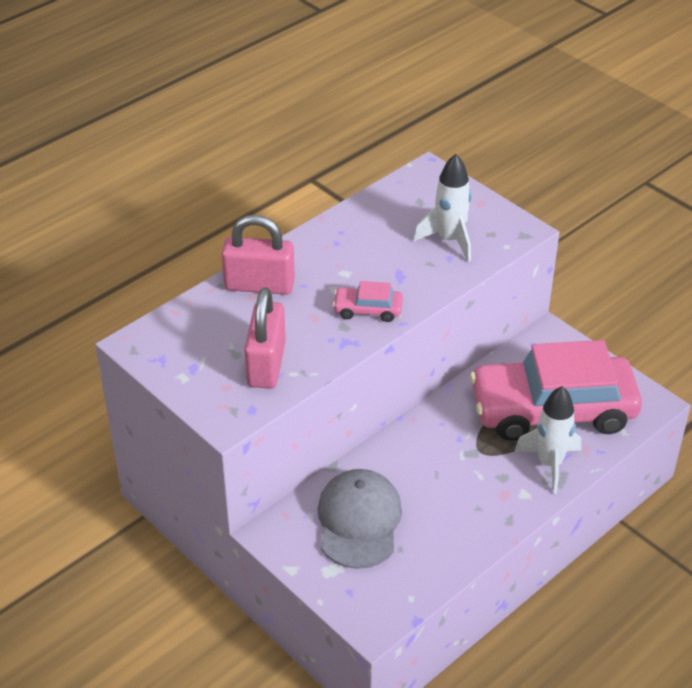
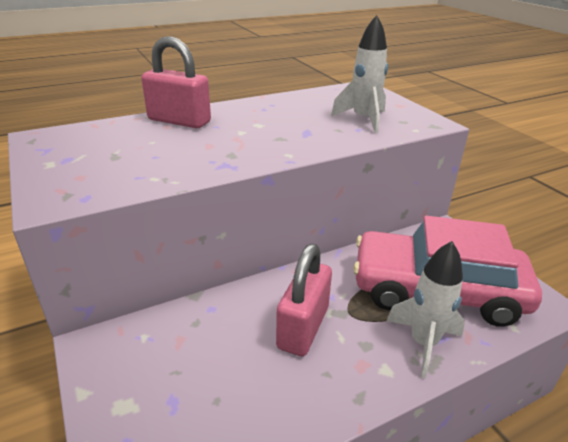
camera: 15 degrees right, 10 degrees down
pink padlock [244,287,286,389] -> pink padlock moved to [276,244,332,356]
grey cap [318,469,402,569] -> none
pink car [333,281,403,322] -> none

